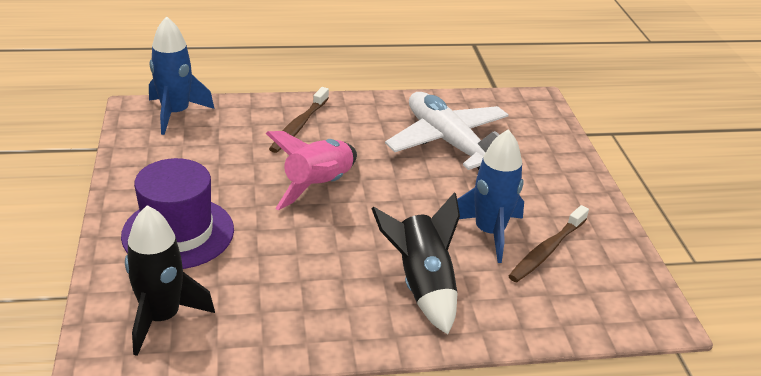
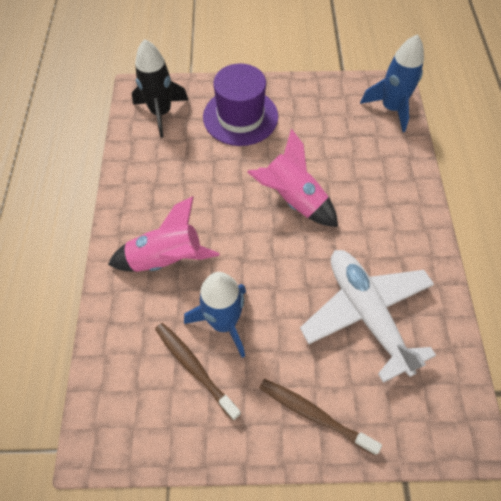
camera: 100 degrees right, 25 degrees up
brown toothbrush [269,87,329,153] -> brown toothbrush moved to [259,379,382,455]
black rocket [372,192,460,334] -> pink rocket [108,196,220,272]
white plane [385,92,509,170] -> white plane turned 90 degrees counterclockwise [300,250,436,383]

